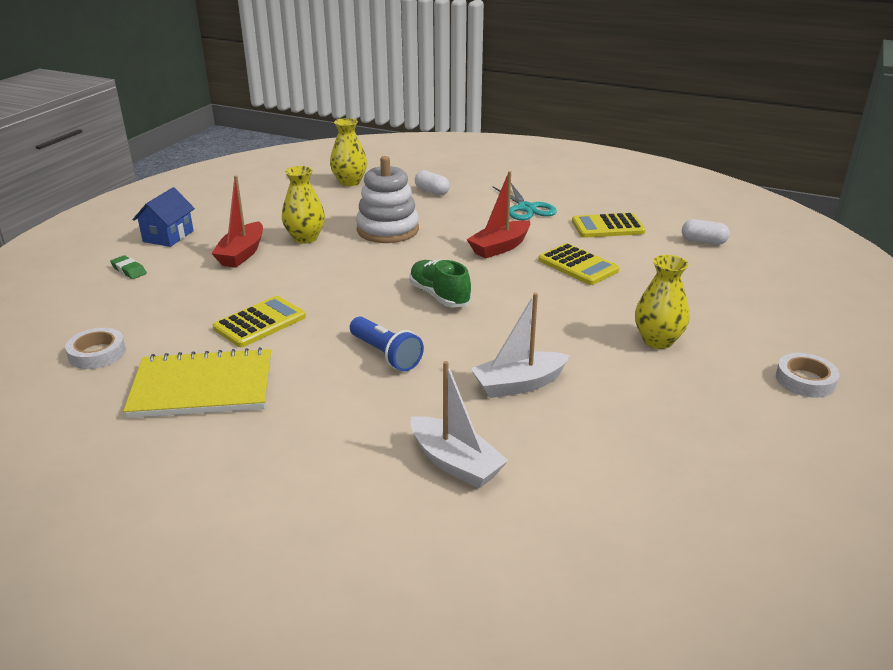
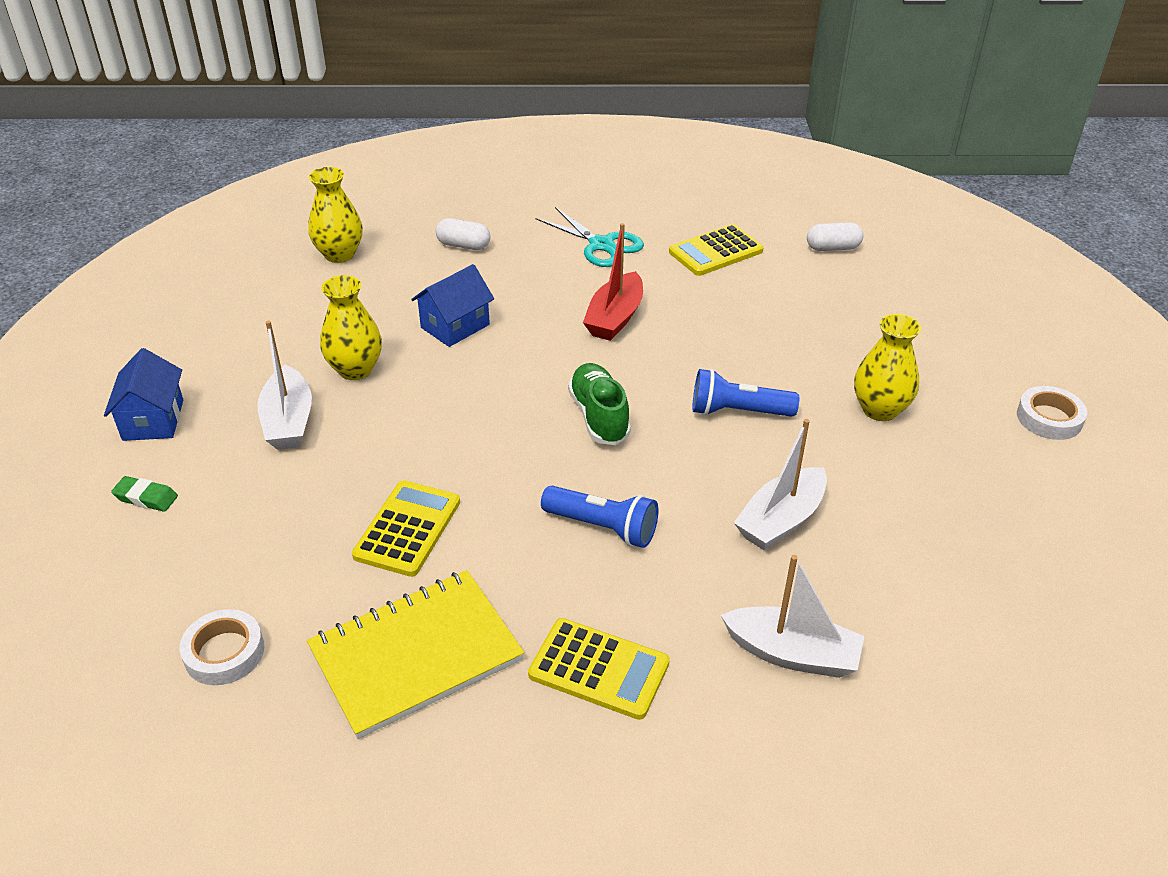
camera: 25 degrees left, 10 degrees up
red boat [211,176,263,268] -> white boat [257,320,312,450]
white stacking toy [356,156,419,243] -> blue house [411,264,494,347]
green shoe [410,259,471,308] -> green shoe turned 45 degrees clockwise [568,363,631,445]
yellow calculator [538,243,619,285] -> yellow calculator moved to [528,618,670,720]
none -> blue flashlight [692,369,799,417]

